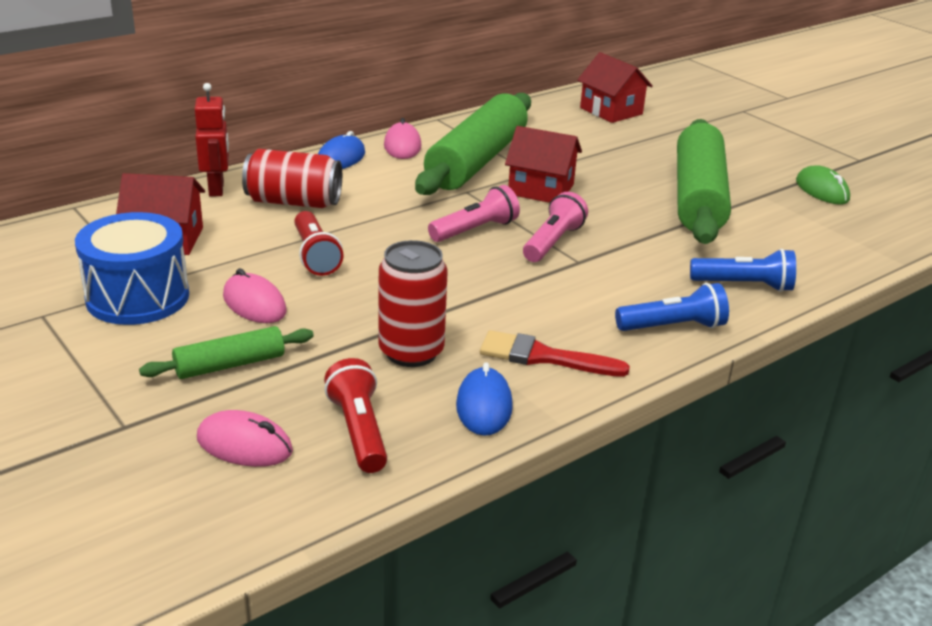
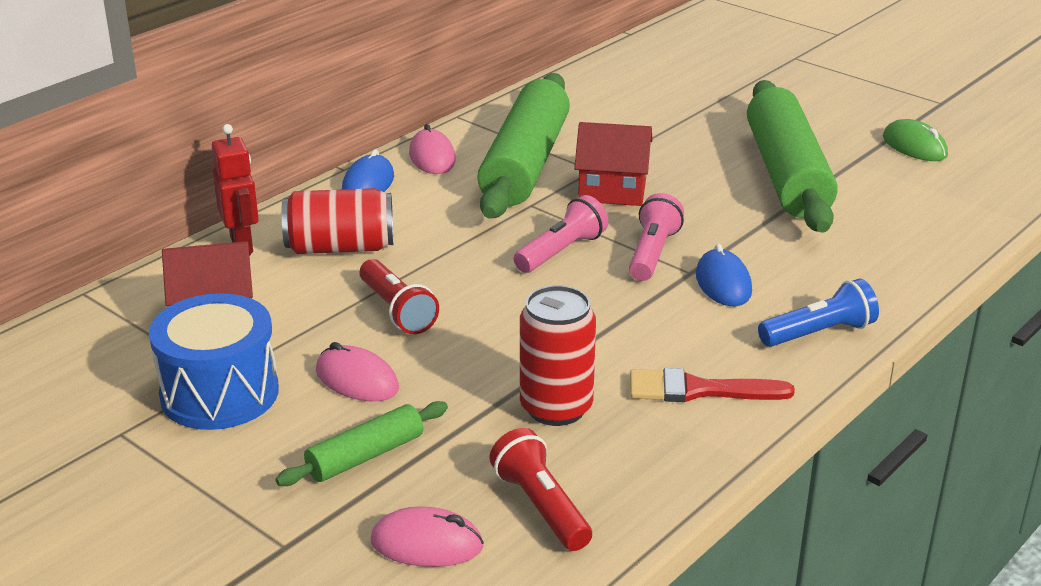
camera: 10 degrees left, 0 degrees up
blue mouse [456,362,513,436] -> blue mouse moved to [696,244,752,306]
red house [577,52,653,123] -> none
blue flashlight [690,249,796,292] -> none

